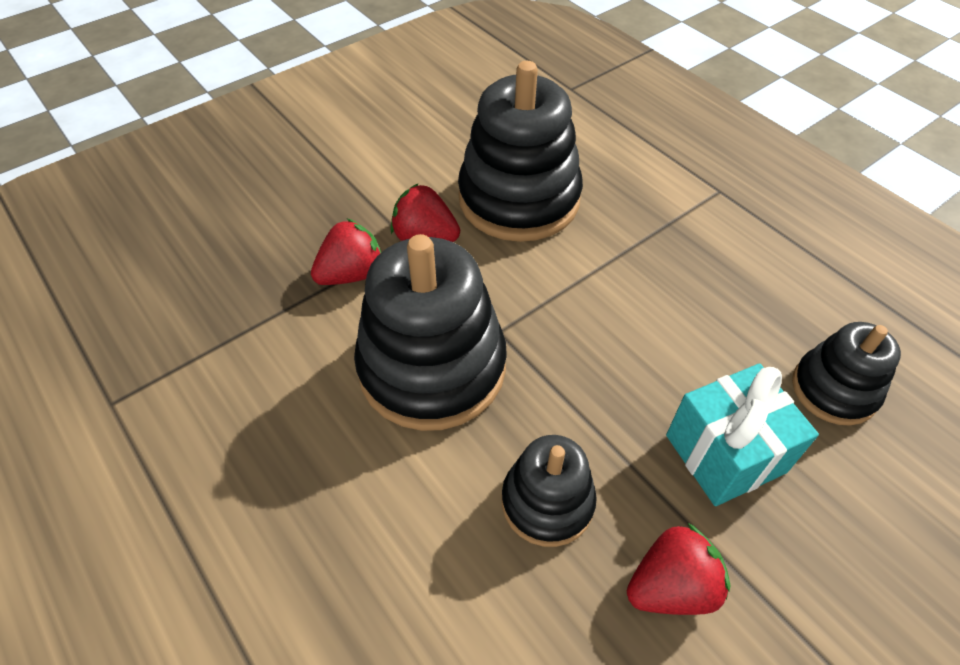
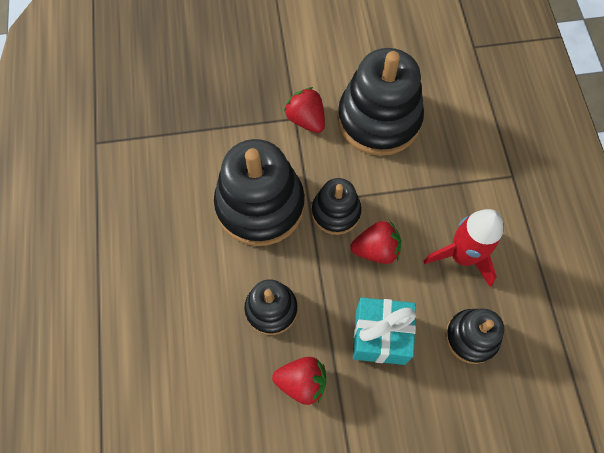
camera: 30 degrees right, 15 degrees up
red strawberry [311,218,381,285] -> red strawberry moved to [351,220,401,264]
none -> black stacking toy [312,178,362,235]
none -> red rocket [424,209,503,287]

